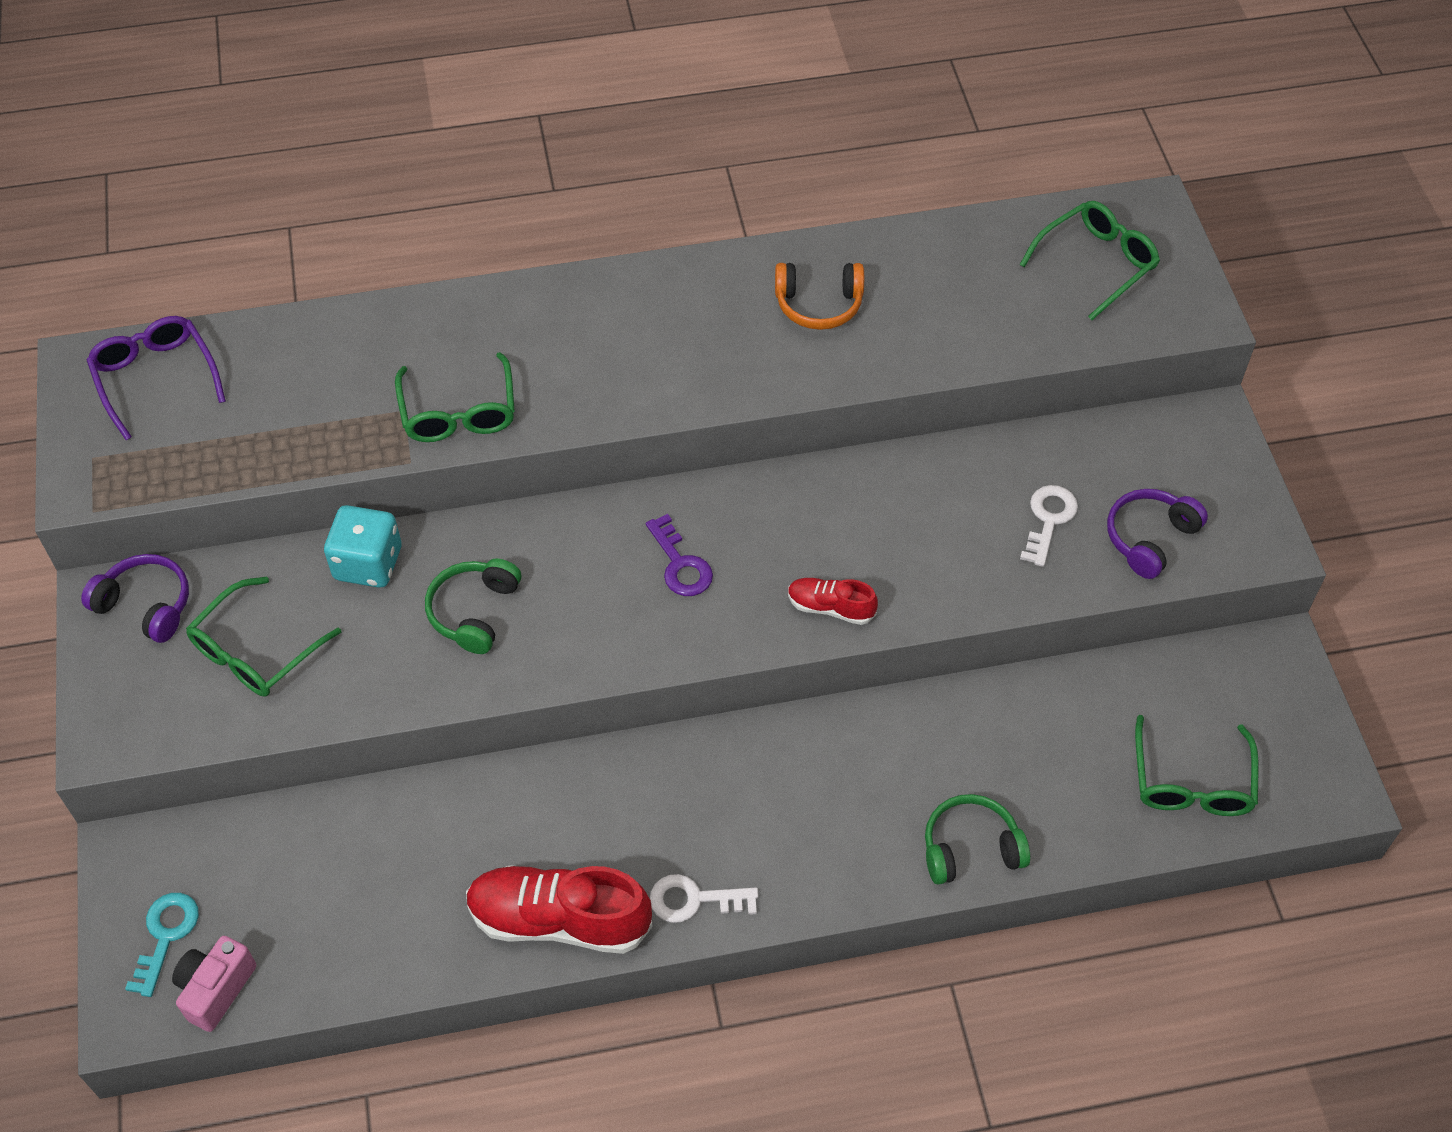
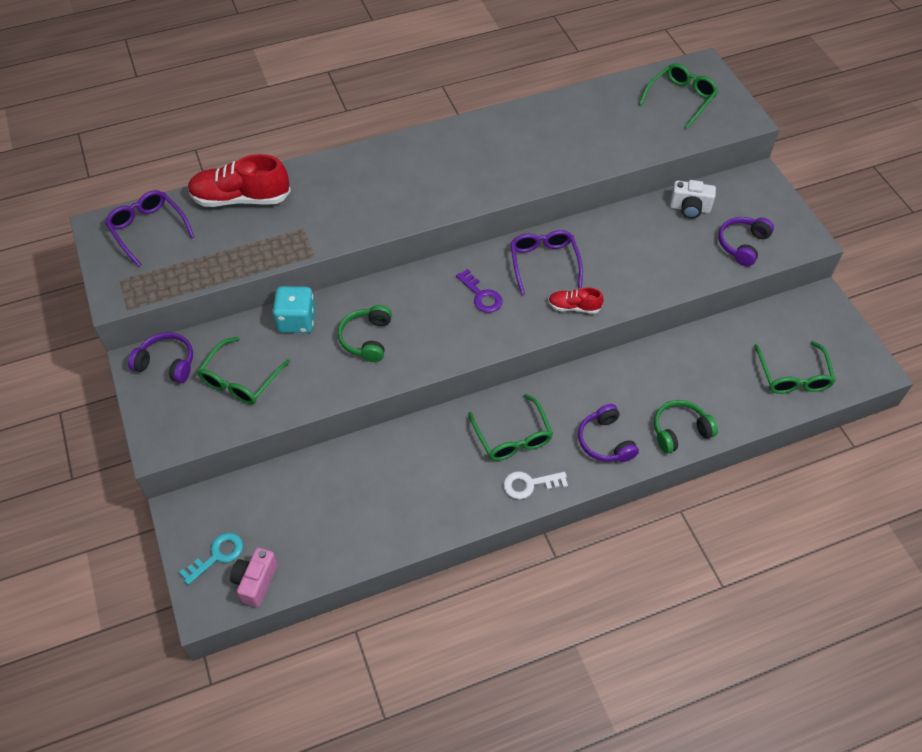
camera: 10 degrees left, 0 degrees up
turquoise key [125,893,199,997] -> turquoise key turned 45 degrees clockwise [179,533,243,585]
green glasses [395,352,515,442] -> green glasses moved to [468,394,553,461]
red shoe [466,865,653,954] -> red shoe moved to [188,154,291,207]
orange headphones [775,263,864,330] -> none
white key [1020,485,1078,567] -> none
none -> purple glasses [510,230,583,295]
none -> purple headphones [578,404,639,462]
none -> white camera [670,180,716,219]

